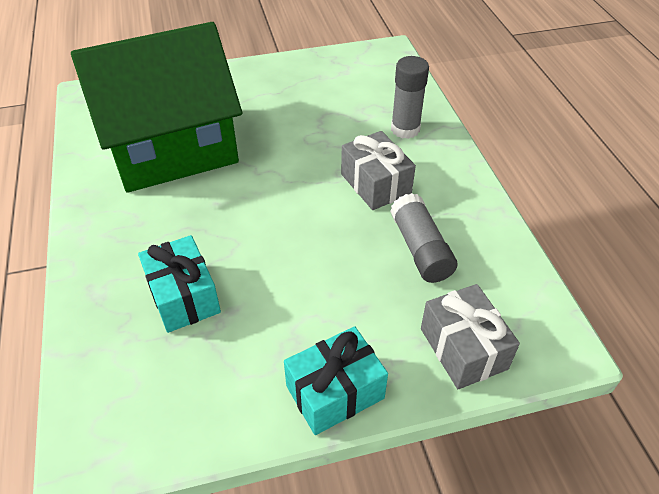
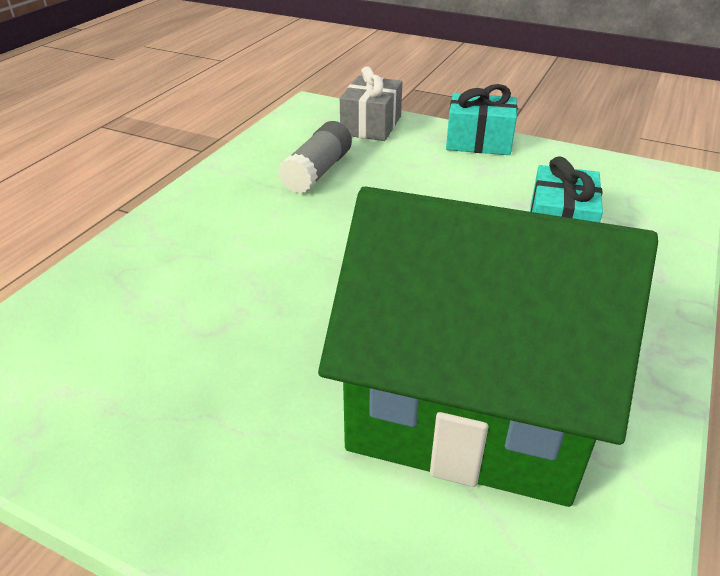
camera: 140 degrees left, 10 degrees down
grey gift [341,131,416,210] -> none
grey glue stick [391,56,429,139] -> none

